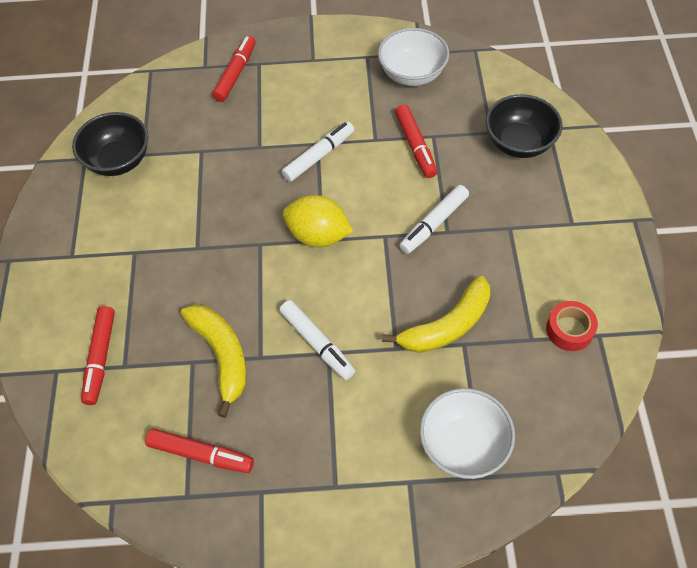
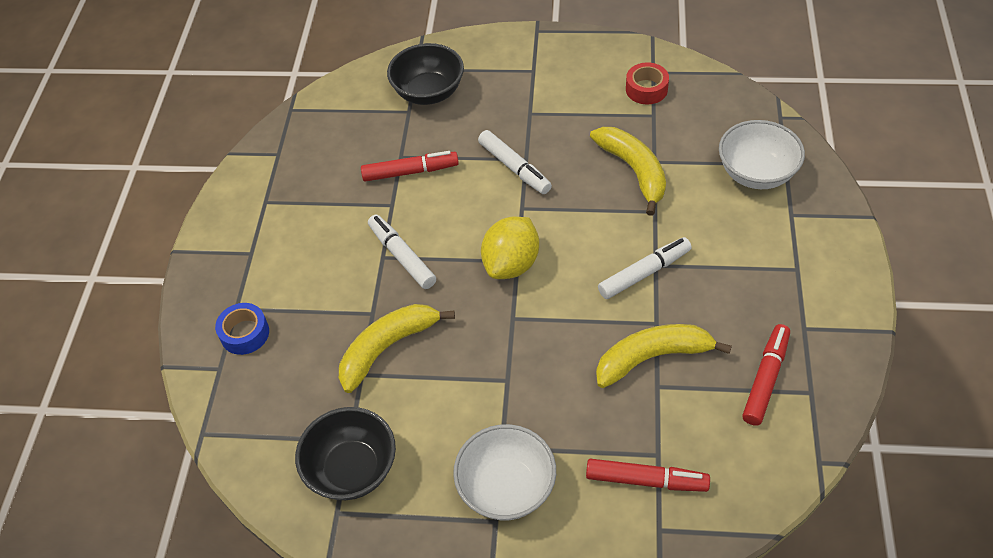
camera: 80 degrees left, 5 degrees down
red marker [212,36,256,102] -> blue tape [215,303,269,355]
white bowl [378,28,449,86] -> white bowl moved to [453,424,556,520]
none -> yellow banana [339,304,455,393]

